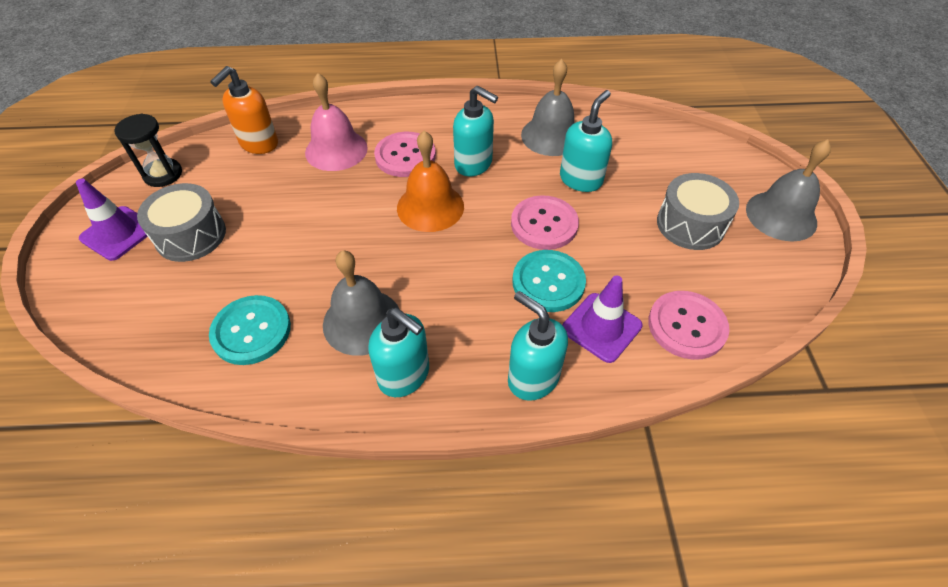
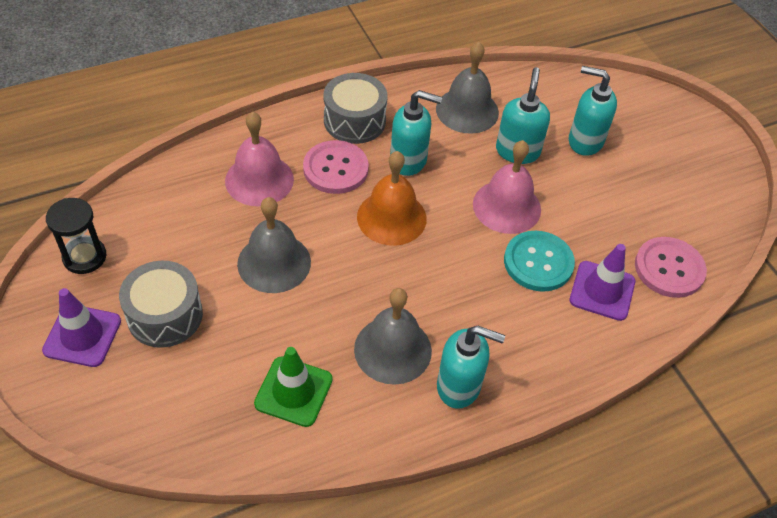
camera: 25 degrees left, 0 degrees up
turquoise button [209,295,291,365] -> green traffic cone [254,347,333,427]
orange soap dispenser [210,66,278,154] -> none
turquoise soap dispenser [508,291,568,401] -> turquoise soap dispenser moved to [569,66,617,156]
pink button [511,195,579,250] -> pink bell [473,140,541,234]
grey drum [657,173,739,250] -> grey drum moved to [323,73,387,144]
grey bell [746,139,831,242] -> grey bell moved to [237,197,311,293]

